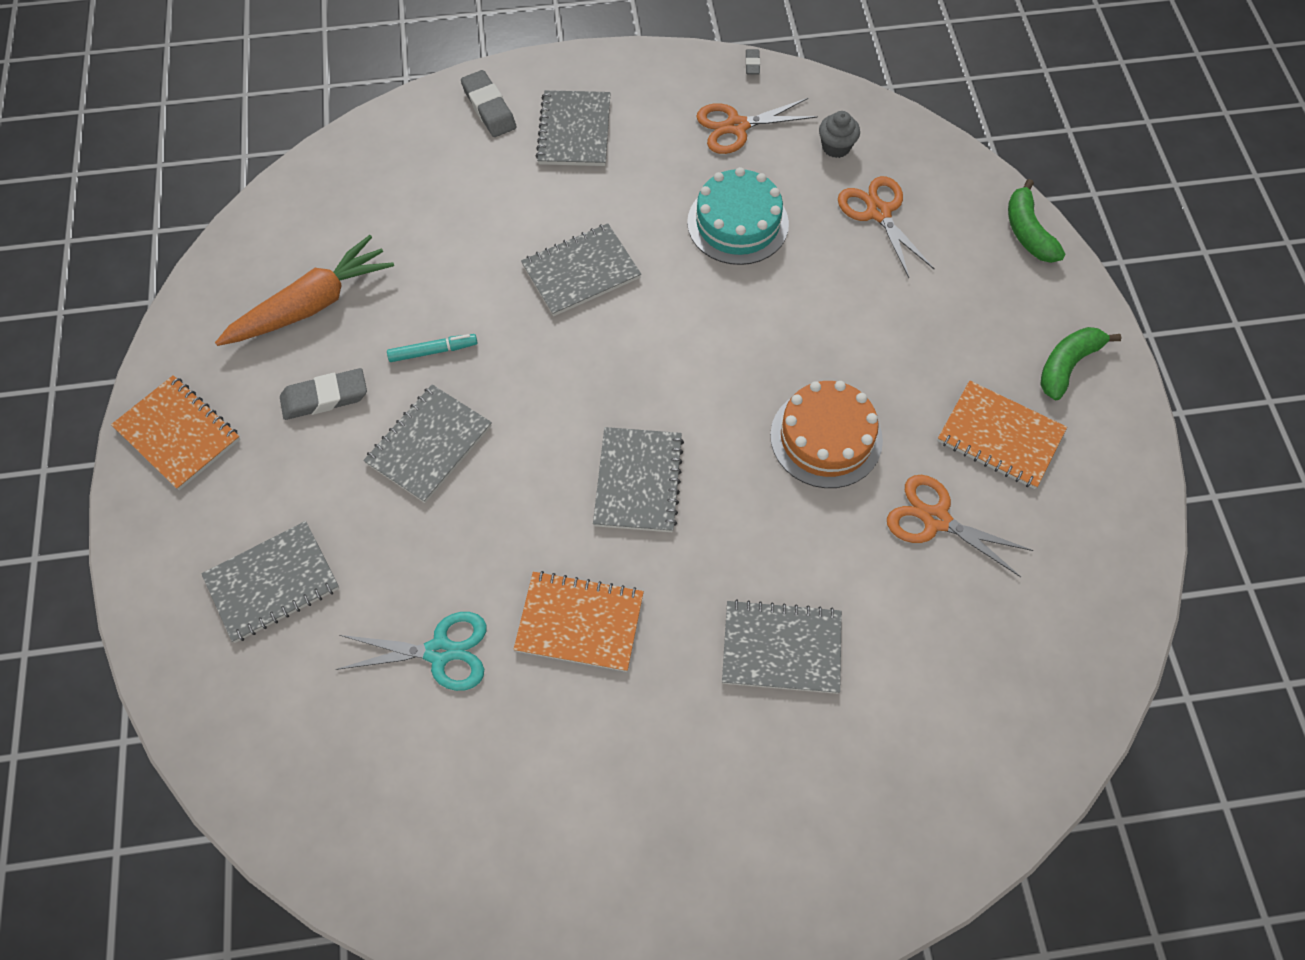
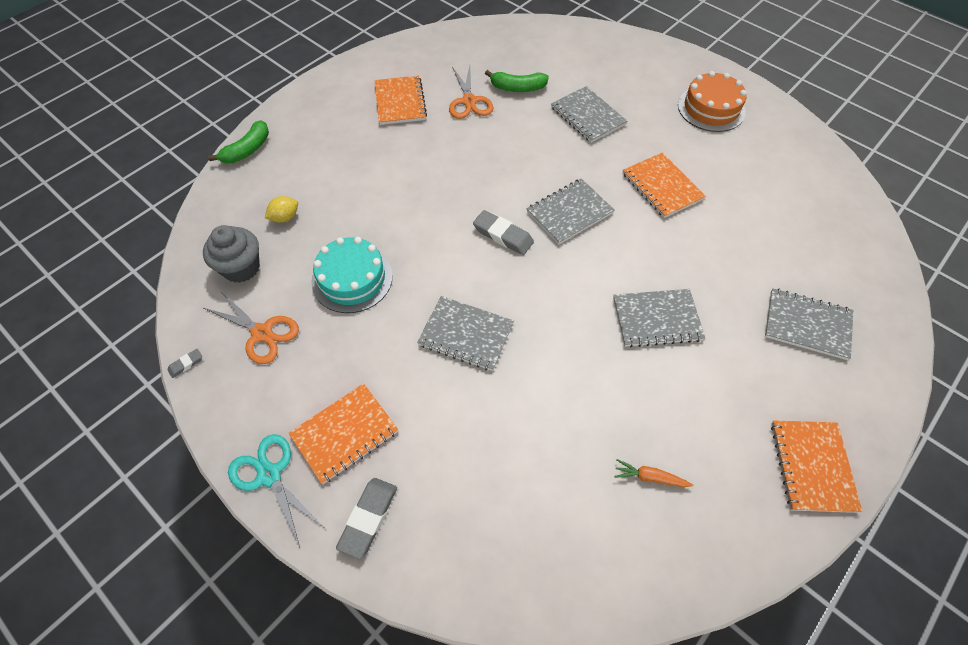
camera: 130 degrees left, 5 degrees down
orange carrot [215,235,394,346] -> orange carrot [615,459,693,487], size x0.45
grey eraser [280,368,367,420] -> grey eraser moved to [473,210,534,255]
turquoise scissors [336,612,487,691] -> turquoise scissors moved to [228,434,323,547]
turquoise marker [387,334,478,362] -> none
grey notebook [536,90,610,166] -> orange notebook [289,383,398,484]
orange cake [770,381,883,488] -> orange cake moved to [678,71,747,132]
grey cupcake [819,111,860,158] -> grey cupcake [203,225,260,283], size x1.59
orange scissors [838,176,935,278] -> yellow lemon [265,196,298,223]
green banana [1040,327,1122,400] -> green banana moved to [485,70,549,92]

